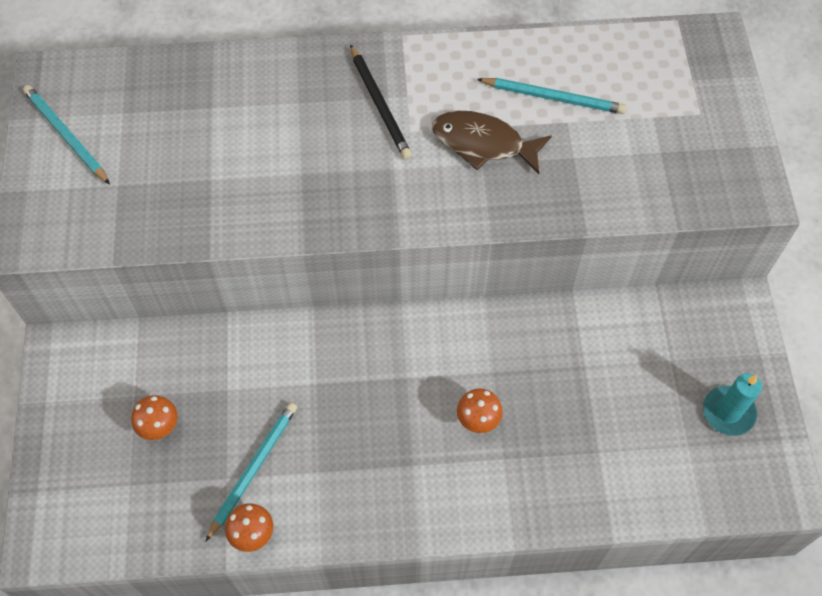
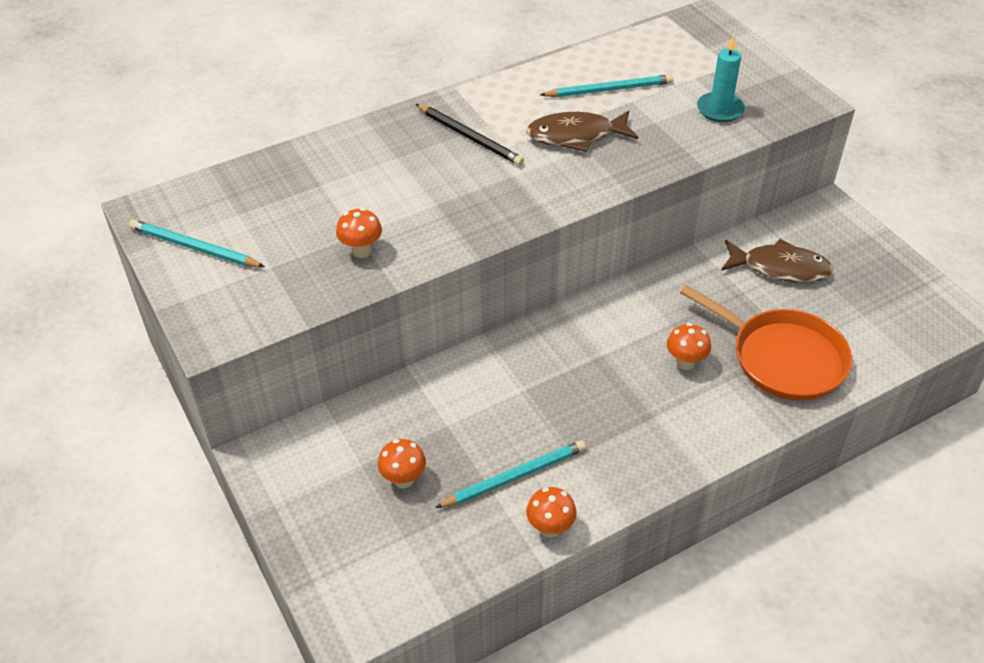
camera: 25 degrees left, 15 degrees down
turquoise pencil [205,402,297,542] -> turquoise pencil turned 60 degrees clockwise [435,440,586,508]
turquoise candle [703,373,762,436] -> turquoise candle moved to [697,36,745,122]
none -> orange mushroom [336,208,382,258]
none -> orange pan [680,285,852,401]
none -> brown fish [721,239,833,283]

